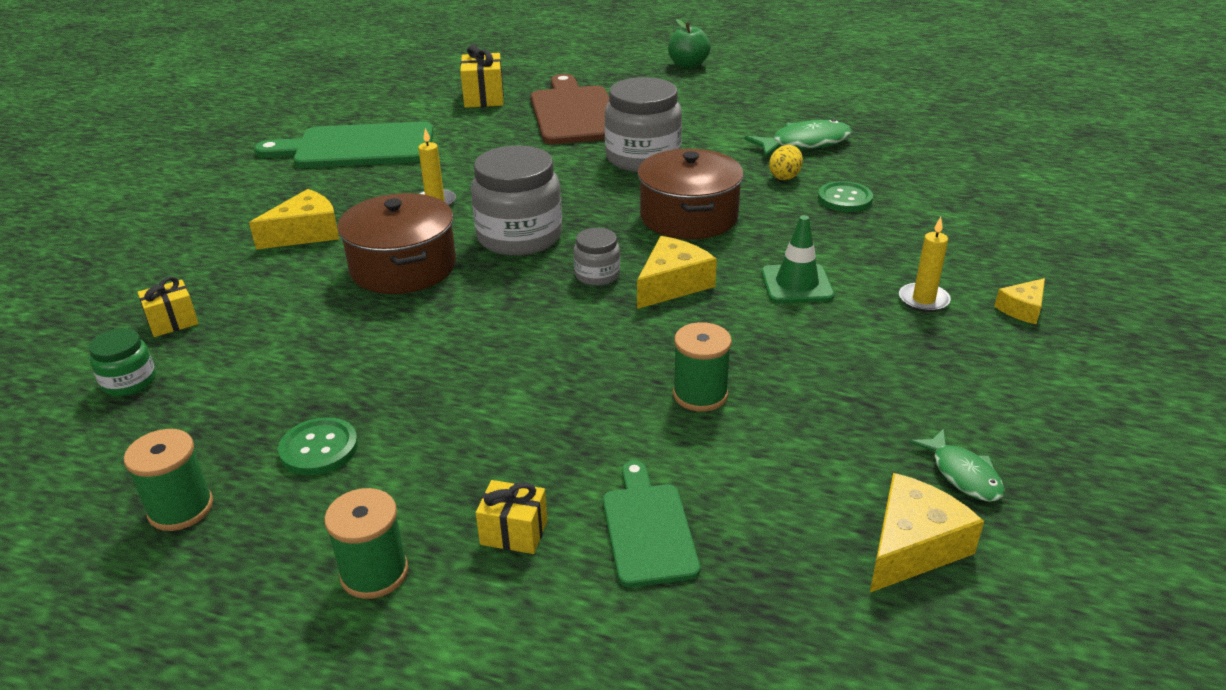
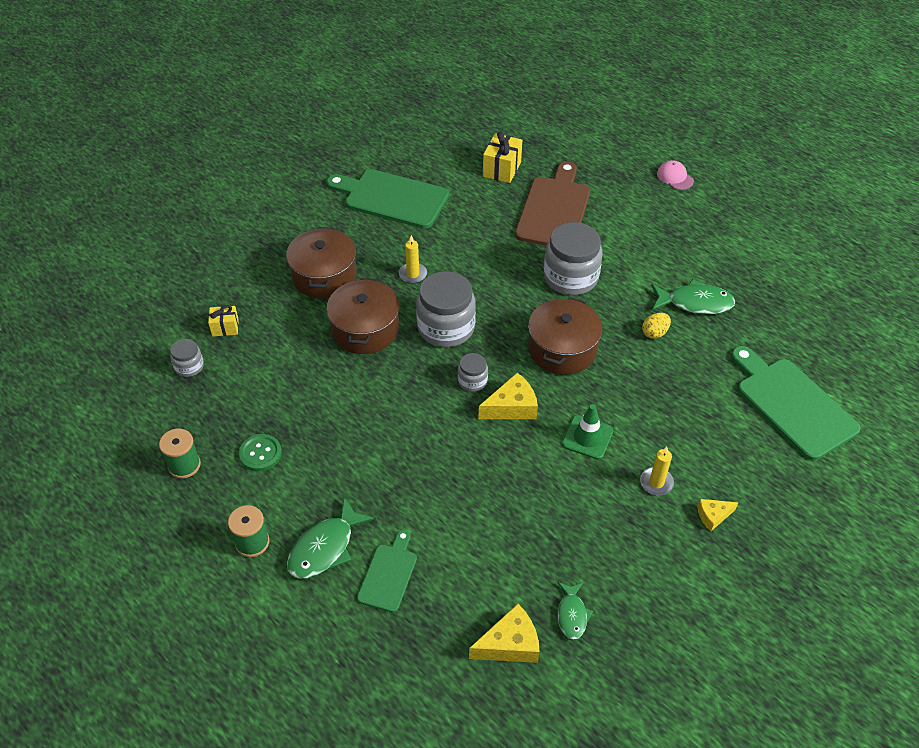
camera: 25 degrees right, 15 degrees up
green jar [88,328,156,396] -> grey jar [170,339,204,377]
yellow cheese [249,189,339,249] -> brown pot [286,228,357,299]
yellow gift [476,480,548,554] -> green fish [287,497,375,579]
green apple [668,19,711,68] -> pink cap [657,160,694,190]
green spool [673,322,732,412] -> none
green button [818,181,873,212] -> none
none -> green cutting board [731,346,861,460]

